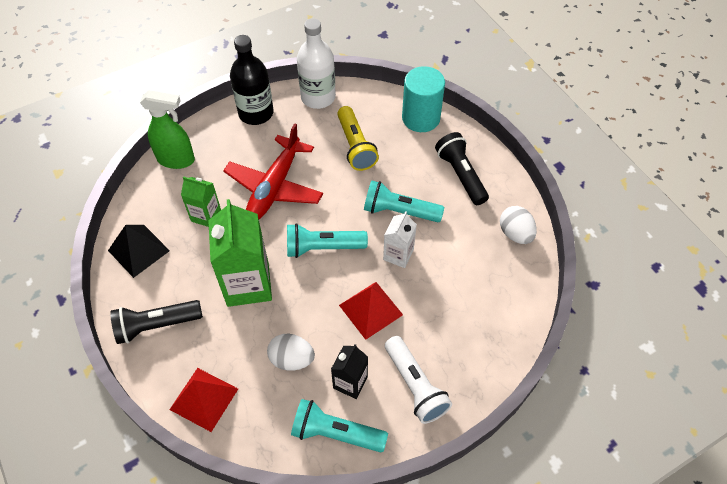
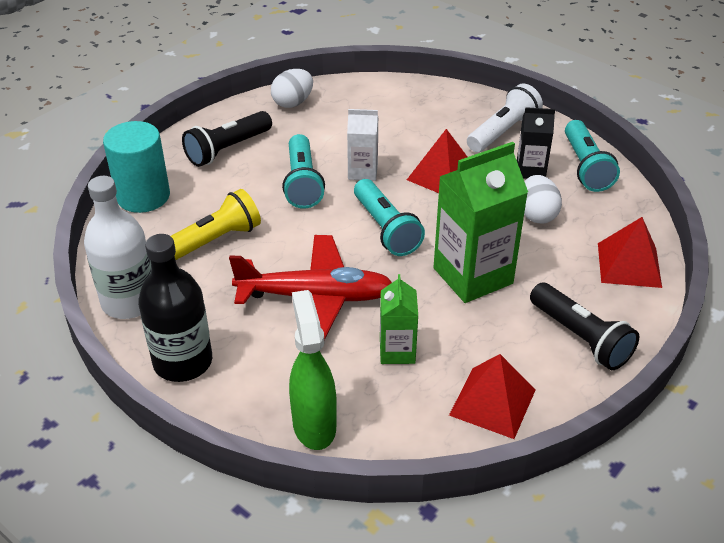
camera: 110 degrees left, 15 degrees down
black pyramid [108,225,170,278] -> red pyramid [449,354,535,439]

